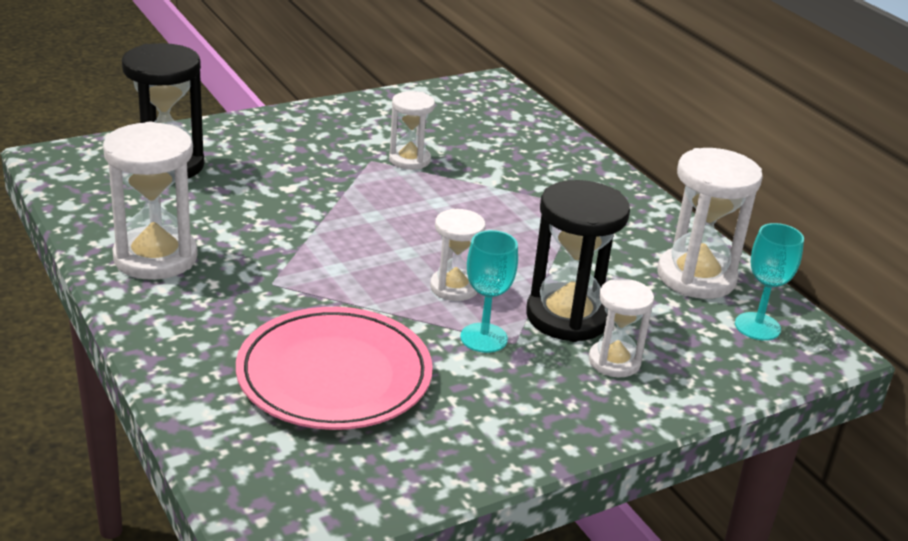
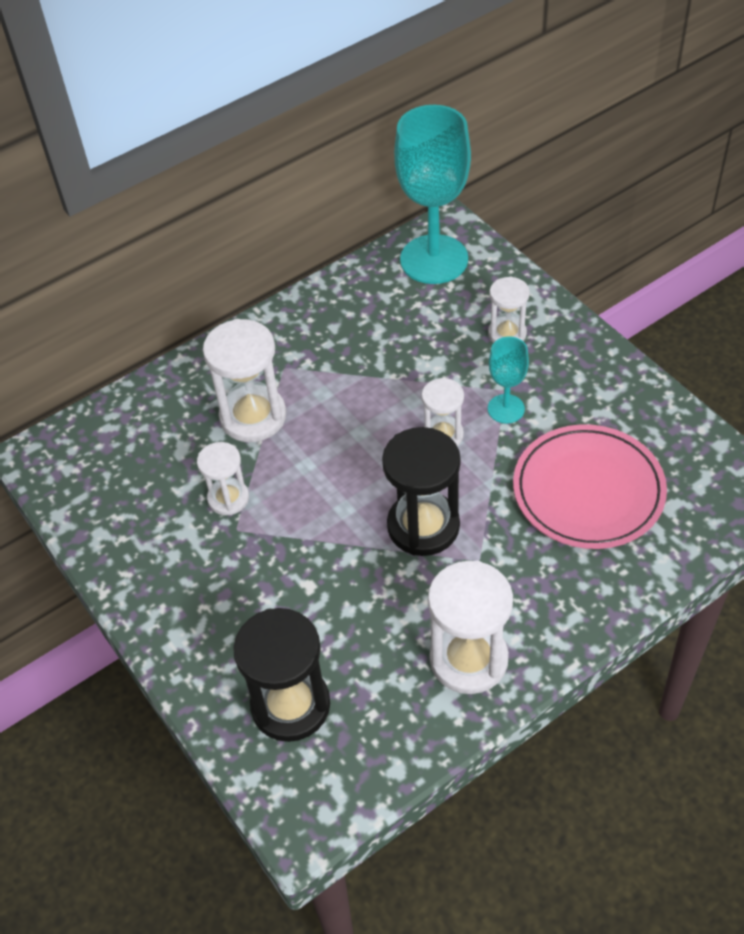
camera: 90 degrees left, 20 degrees up
black hourglass [526,180,630,342] -> black hourglass moved to [382,427,461,556]
white hourglass [658,148,763,299] -> white hourglass moved to [203,319,286,442]
turquoise goblet [735,223,804,340] -> turquoise goblet [394,105,471,284], size x2.04

